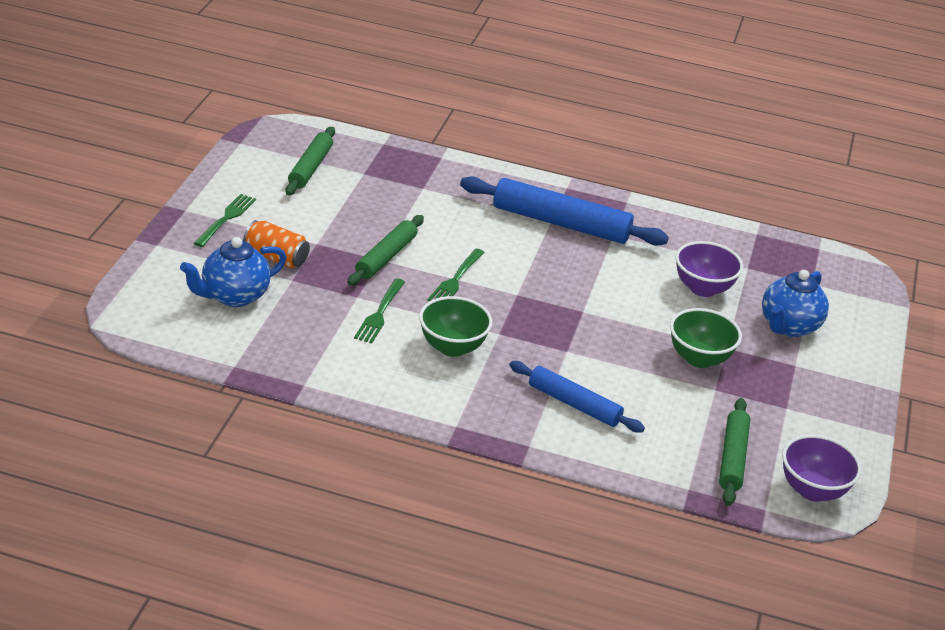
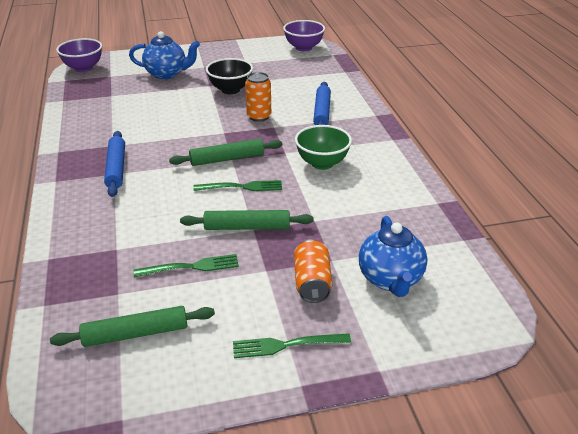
camera: 115 degrees left, 0 degrees up
blue teapot [180,237,287,307] -> blue teapot turned 60 degrees clockwise [359,216,427,297]
green fork [354,279,405,344] -> green fork moved to [134,254,239,277]
blue rolling pin [460,176,669,246] -> blue rolling pin [104,131,125,197], size x0.62
green bowl [670,308,742,368] -> black bowl [206,58,253,94]
purple bowl [676,241,743,297] -> purple bowl moved to [56,38,102,72]
green rolling pin [719,398,750,506] -> green rolling pin moved to [169,139,282,166]
none -> orange can [245,72,271,122]

